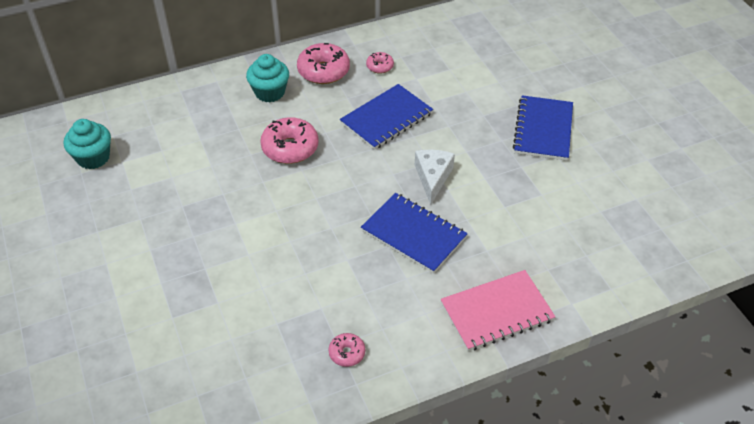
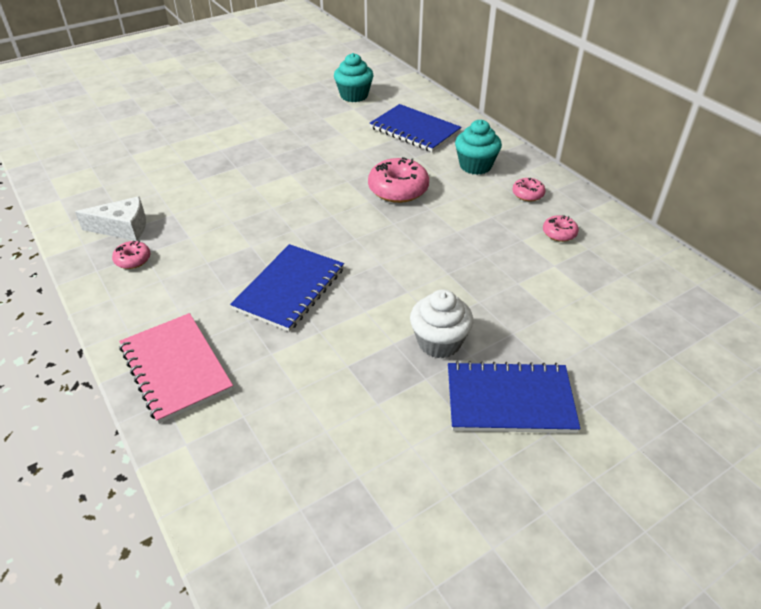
camera: 80 degrees right, 5 degrees down
pink donut [297,43,350,84] -> pink donut [512,178,545,201], size x0.53
blue notebook [340,84,433,150] -> blue notebook moved to [370,104,461,152]
white cheese [415,150,455,205] -> white cheese moved to [75,196,146,241]
none -> white cupcake [410,289,473,358]

